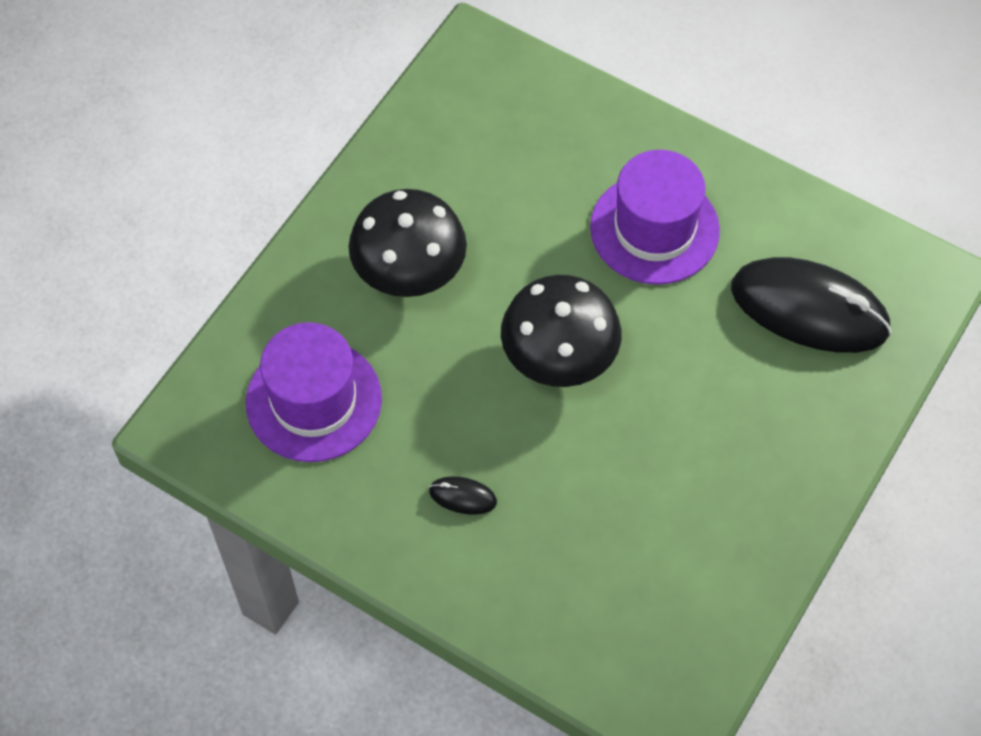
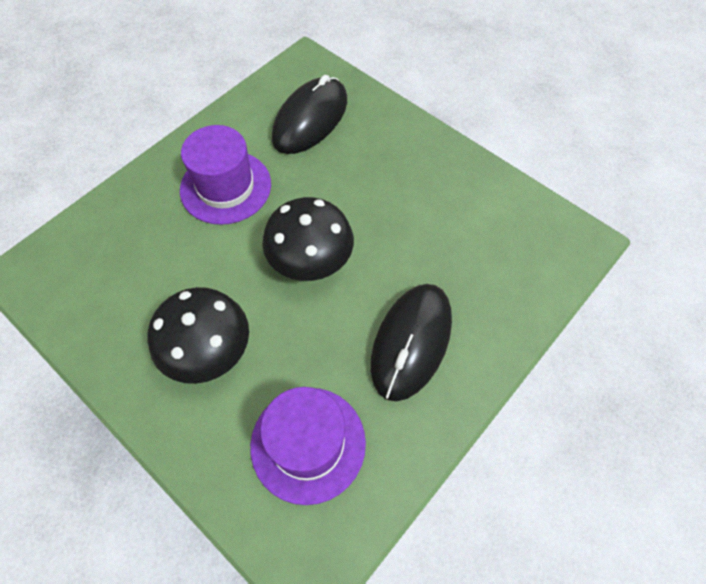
camera: 80 degrees left, 0 degrees up
black mouse [429,476,497,515] -> black mouse [371,284,452,401], size x2.49

